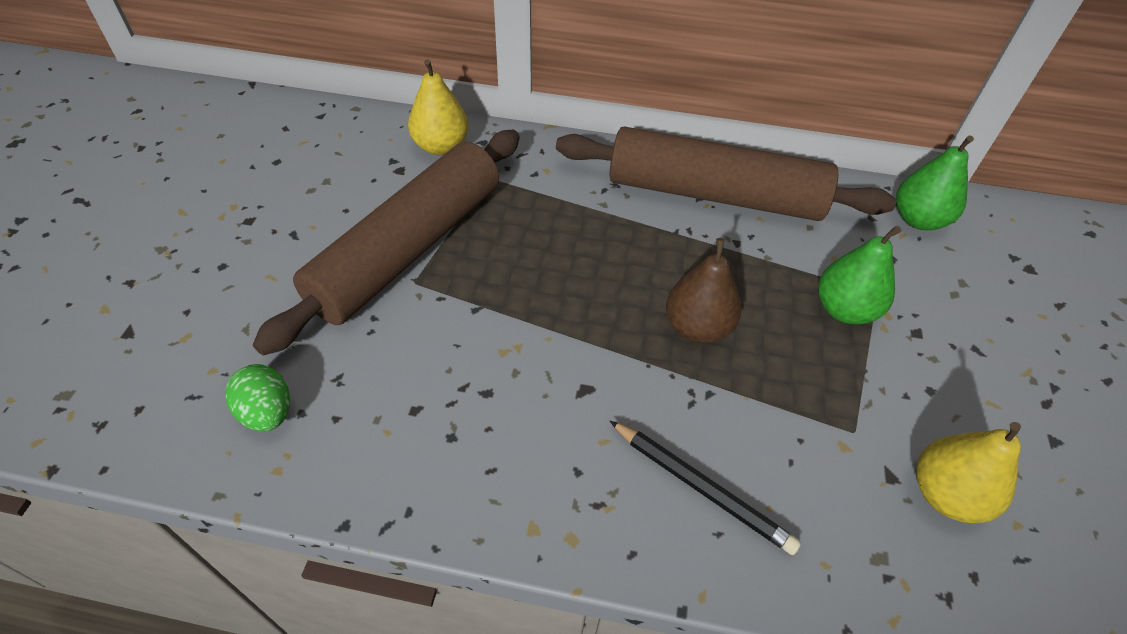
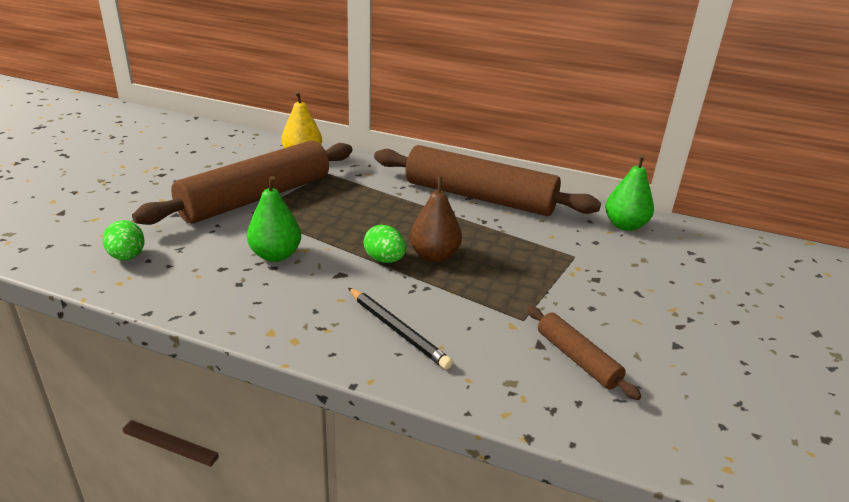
camera: 10 degrees right, 20 degrees down
green pear [818,226,901,324] -> green pear moved to [247,176,301,262]
yellow pear [916,422,1021,523] -> brown rolling pin [527,306,641,400]
none -> green egg [364,225,406,263]

